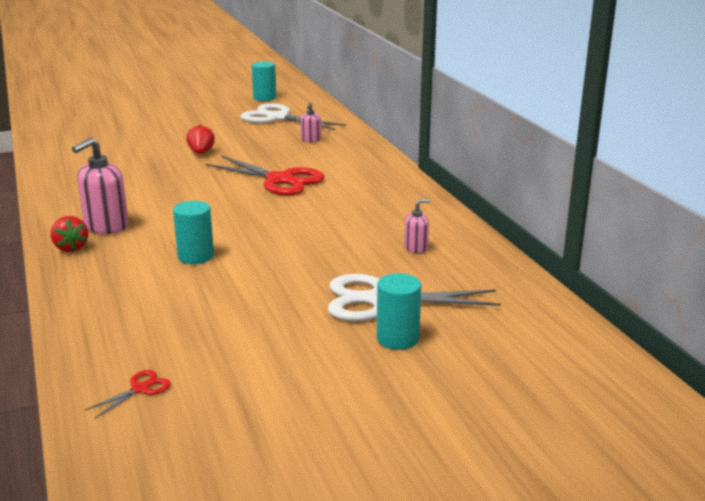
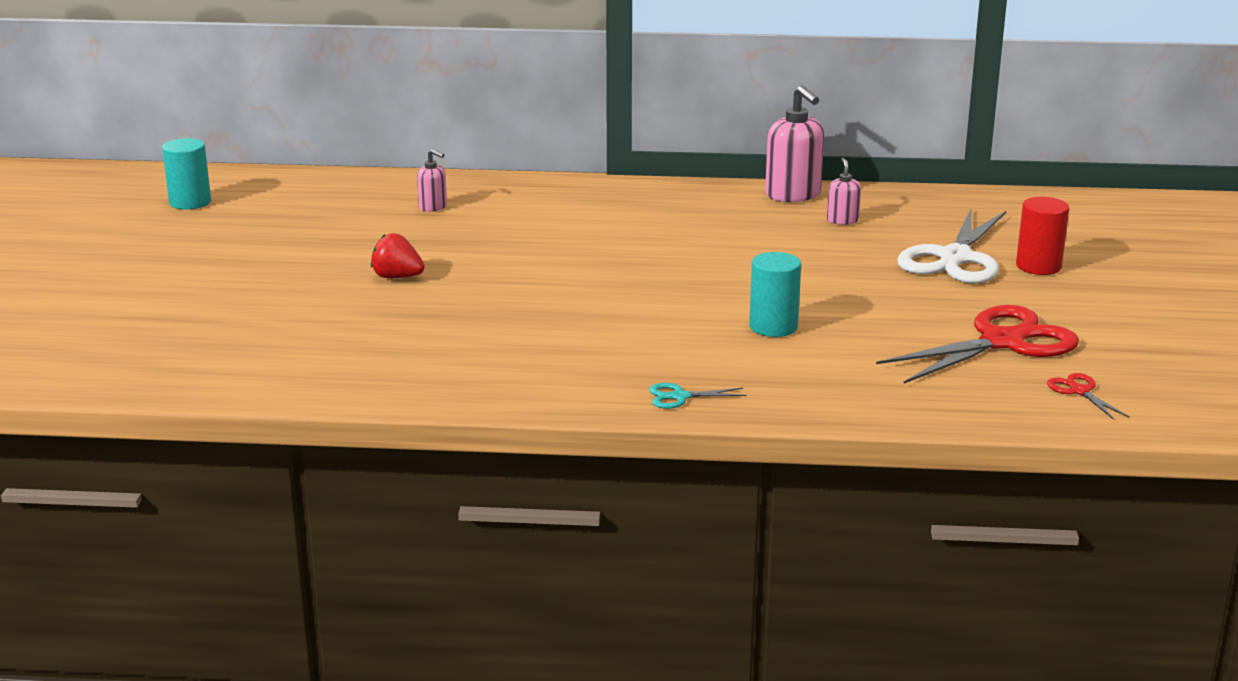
camera: 65 degrees left, 0 degrees up
red strawberry [50,216,88,252] -> turquoise scissors [649,383,747,409]
pink soap dispenser [72,137,129,234] -> pink soap dispenser moved to [765,86,824,202]
red scissors [206,155,325,196] -> red scissors moved to [876,305,1079,383]
white scissors [240,103,346,130] -> none
turquoise cylinder [377,273,421,350] -> red cylinder [1016,197,1069,275]

